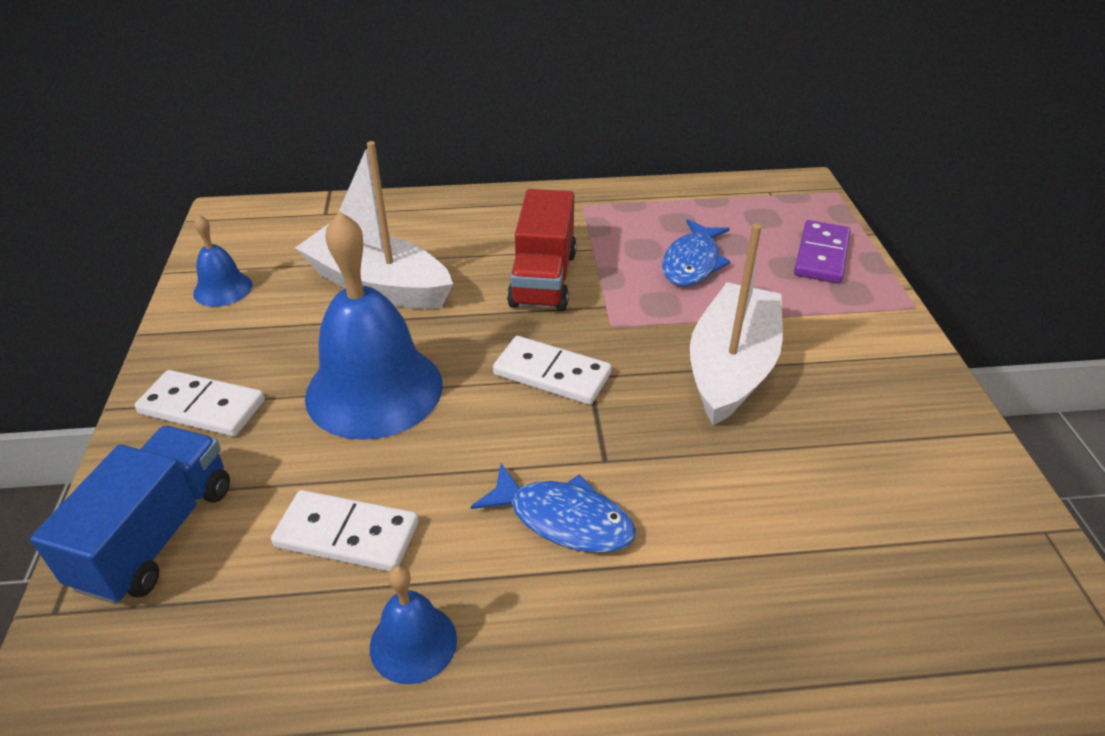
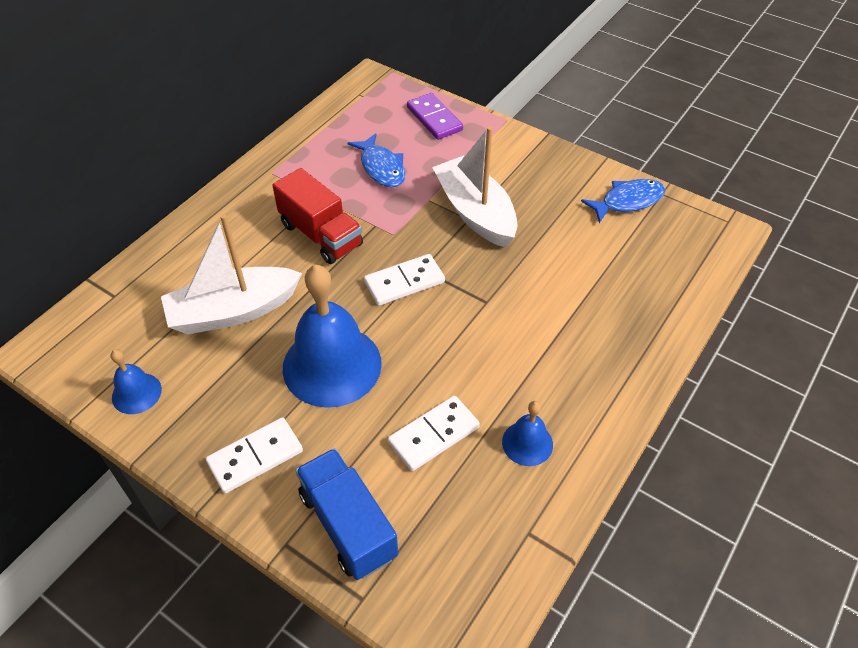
camera: 50 degrees left, 10 degrees up
blue fish [471,463,636,553] -> blue fish moved to [581,179,665,223]

